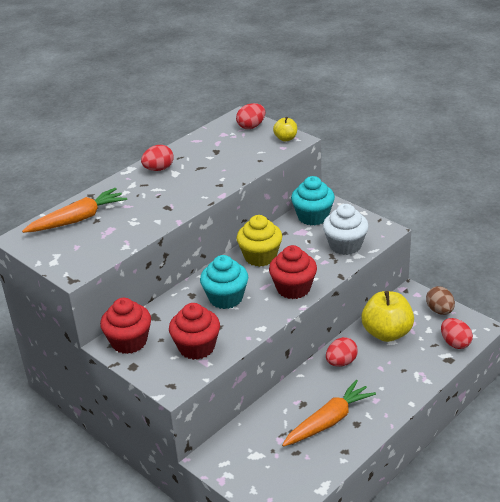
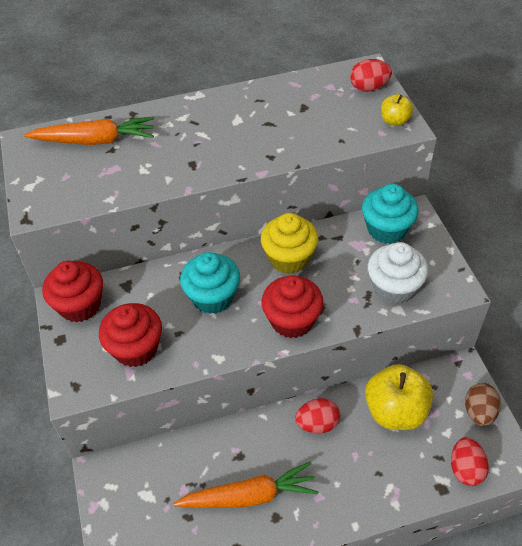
camera: 30 degrees right, 15 degrees up
red egg [141,145,174,171] -> none

